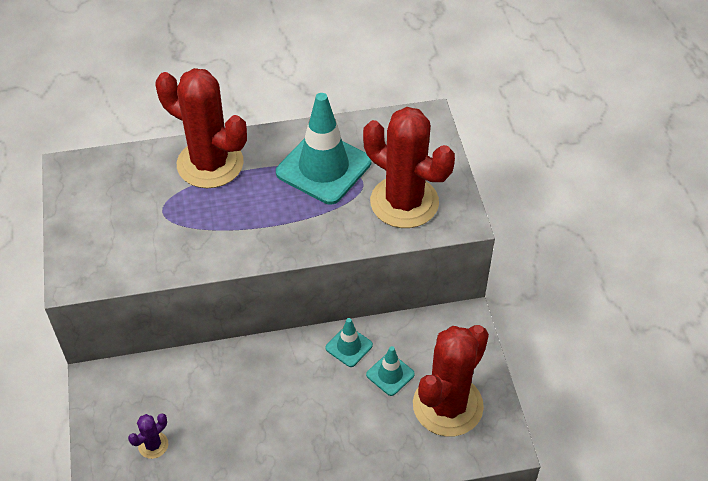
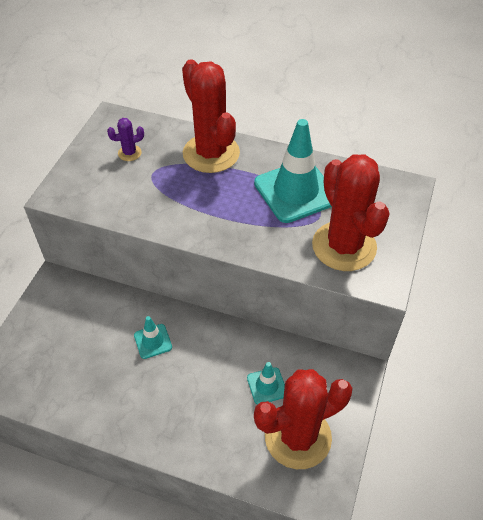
camera: 30 degrees right, 0 degrees up
purple cactus [128,413,168,459] -> purple cactus moved to [107,118,144,161]
turquoise traffic cone [326,318,373,367] -> turquoise traffic cone moved to [134,316,172,359]

